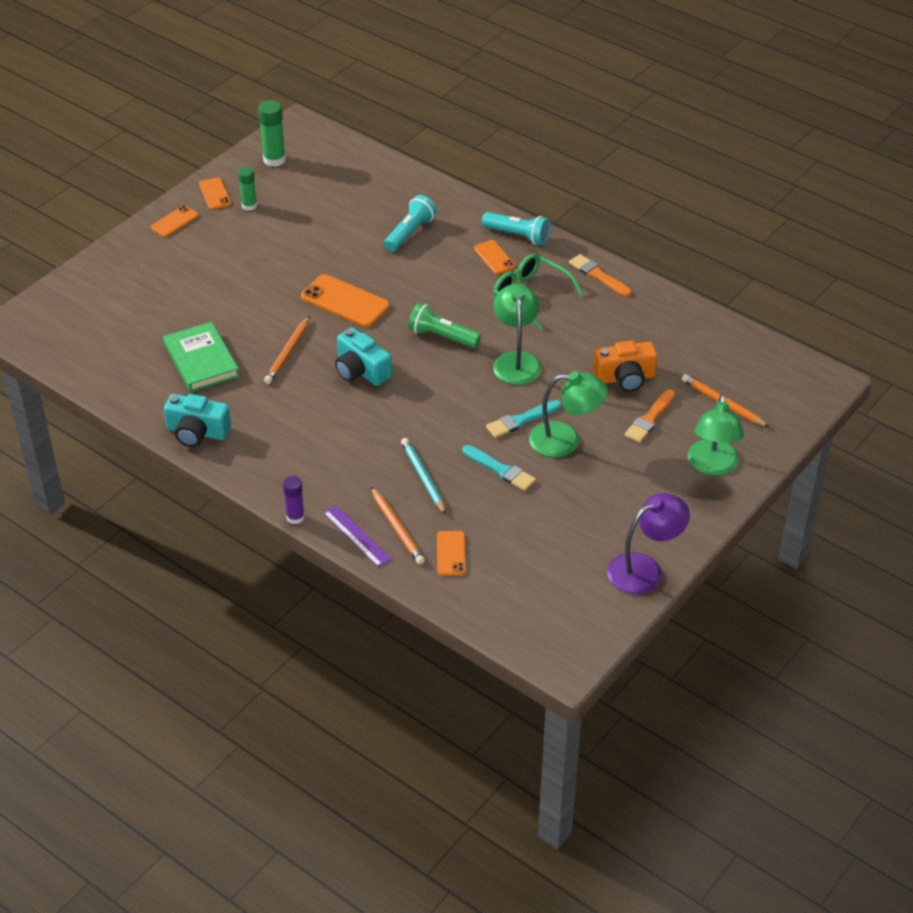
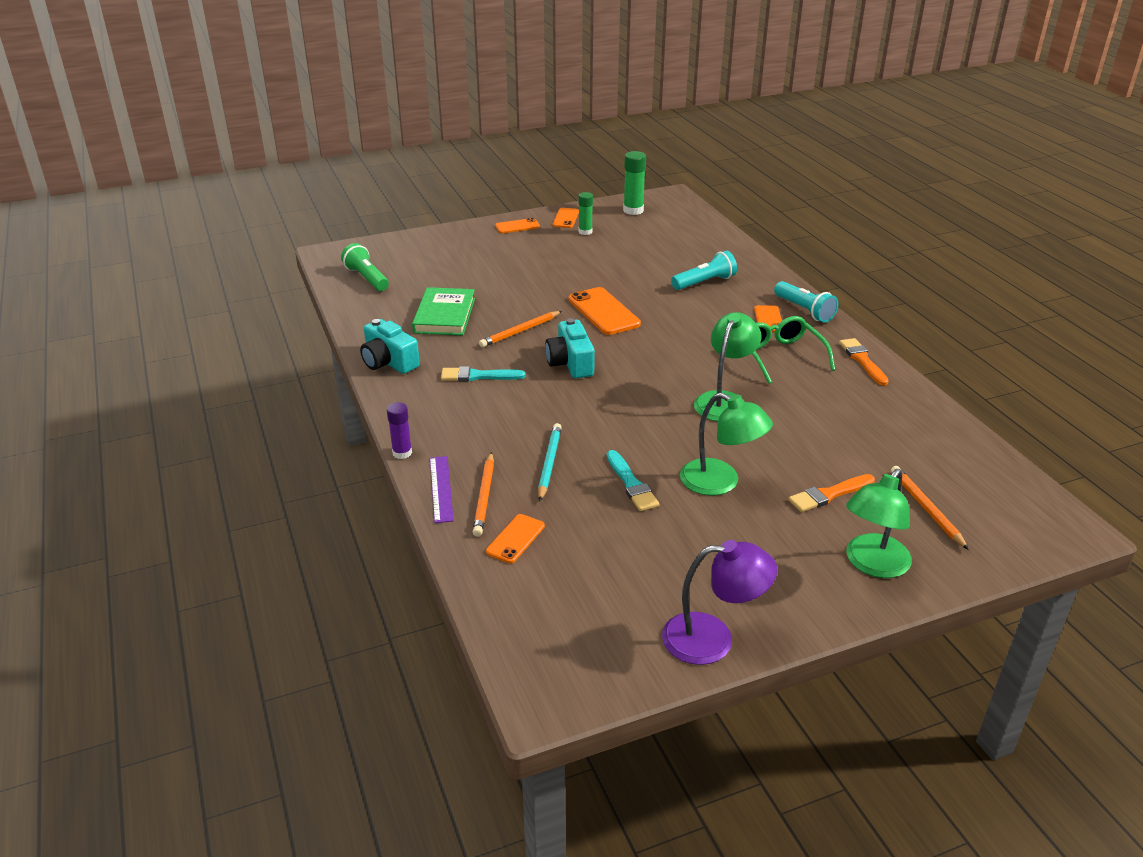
camera: 30 degrees right, 10 degrees down
green flashlight [408,303,481,348] -> green flashlight moved to [341,243,389,291]
turquoise brush [486,400,561,438] -> turquoise brush moved to [441,366,526,381]
orange camera [593,341,657,392] -> none

